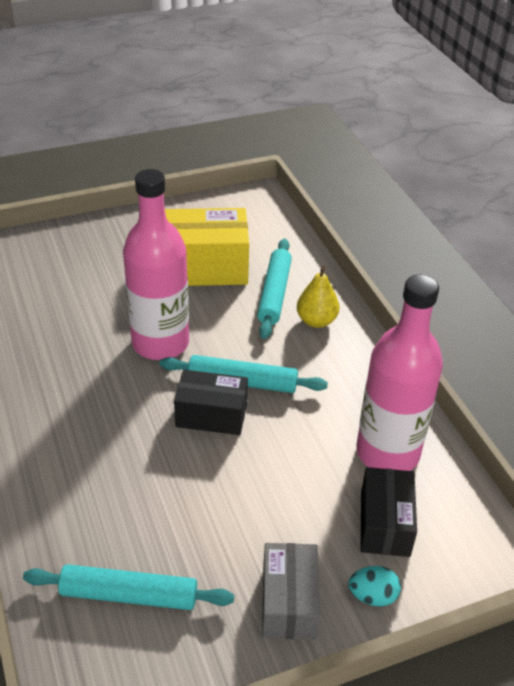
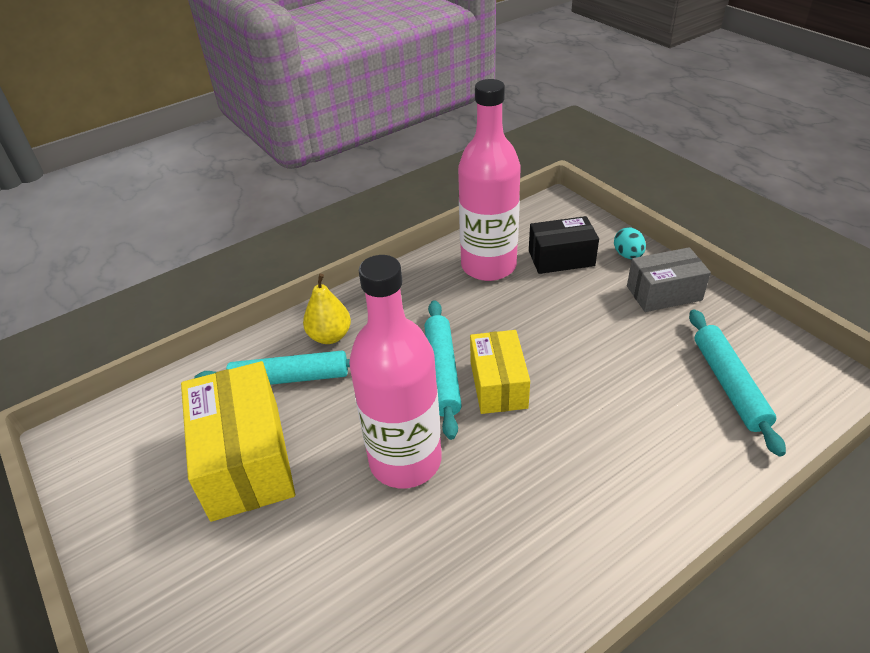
camera: 100 degrees left, 0 degrees up
black box [174,370,248,435] -> yellow box [470,330,530,414]

